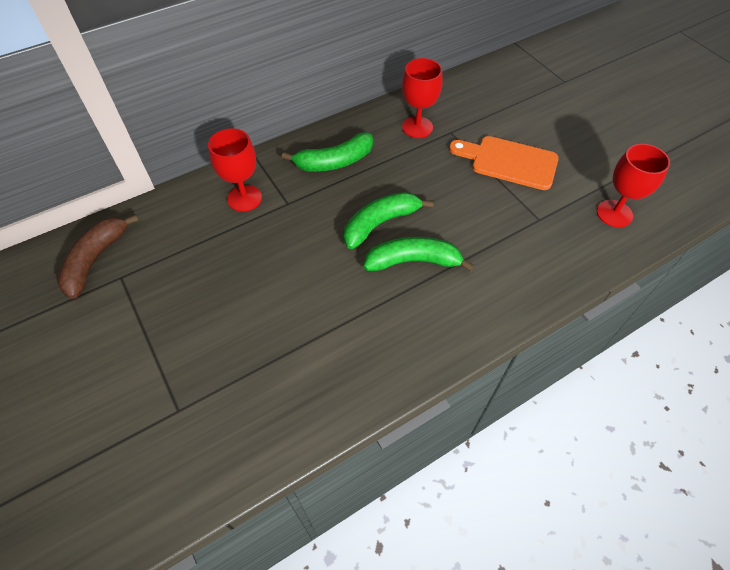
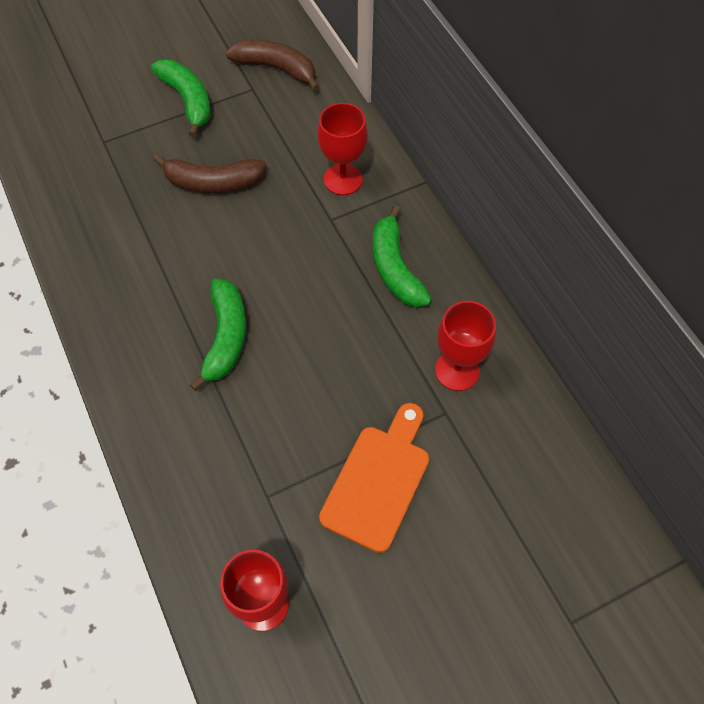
camera: 95 degrees right, 5 degrees up
green banana [344,192,434,249] -> green banana moved to [151,60,211,137]
none -> brown banana [153,154,266,193]

